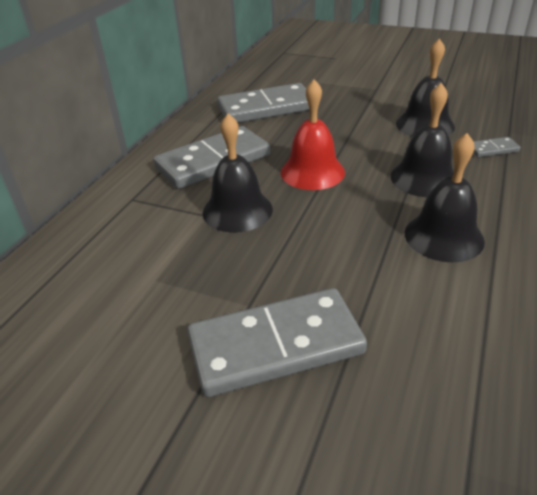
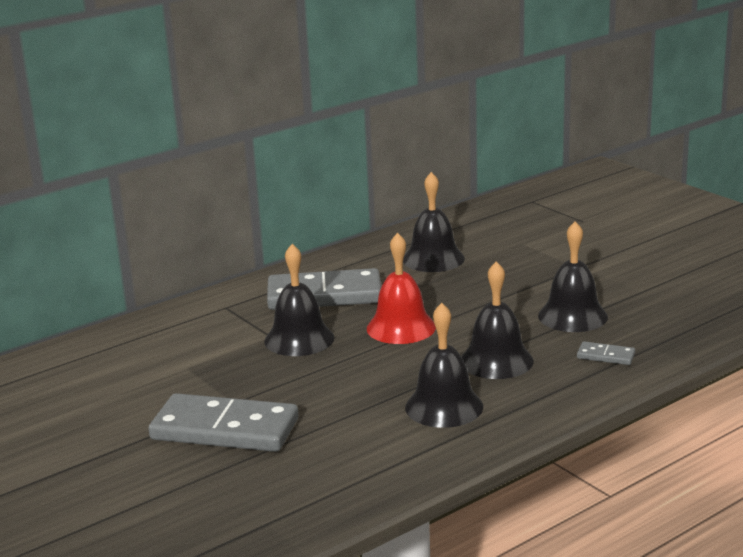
camera: 30 degrees right, 15 degrees down
grey domino [217,83,309,123] -> black bell [403,172,465,272]

